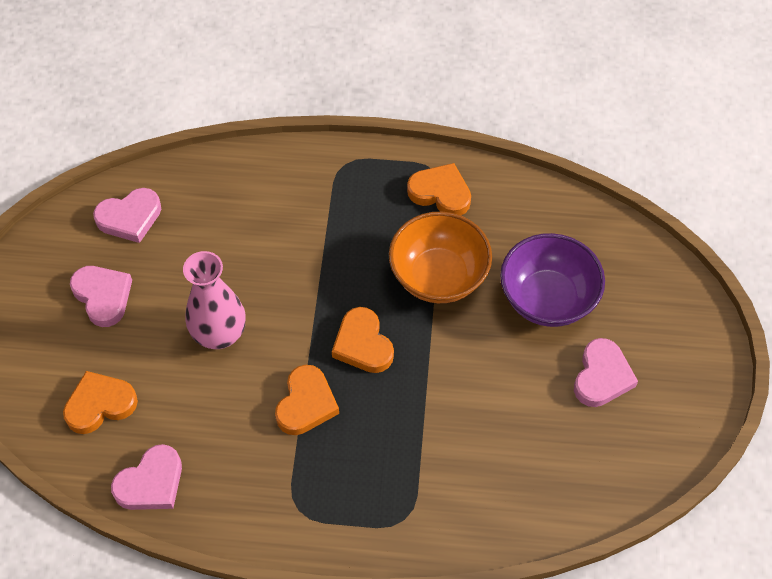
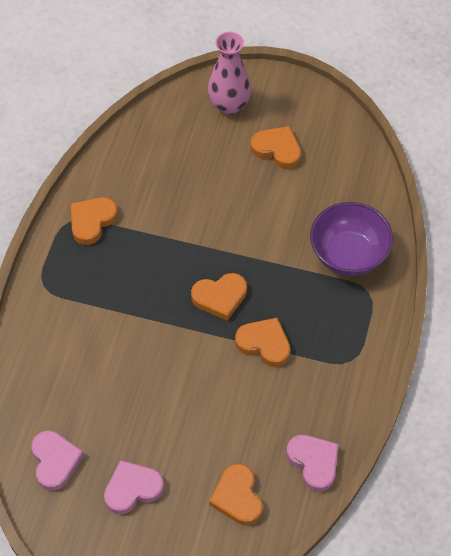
camera: 80 degrees left, 0 degrees up
pink vase [183,251,246,349] -> pink vase moved to [208,32,251,114]
orange bowl [389,212,492,303] -> none
purple bowl [500,233,605,327] -> purple bowl moved to [310,202,393,276]
pink heart [574,338,638,407] -> orange heart [251,126,301,169]

